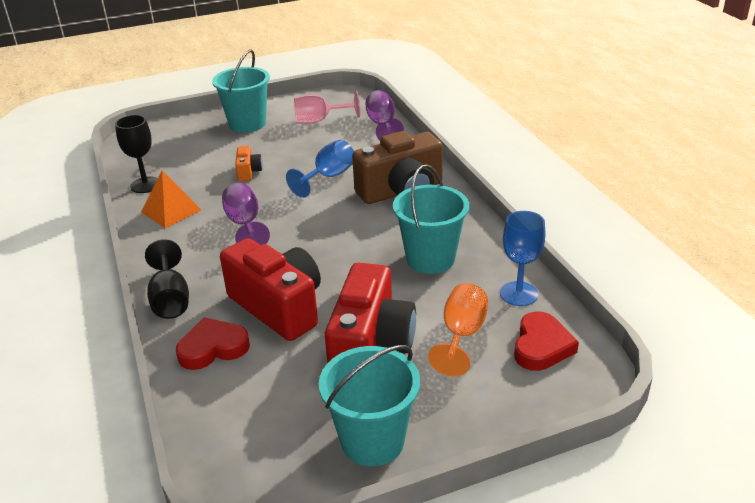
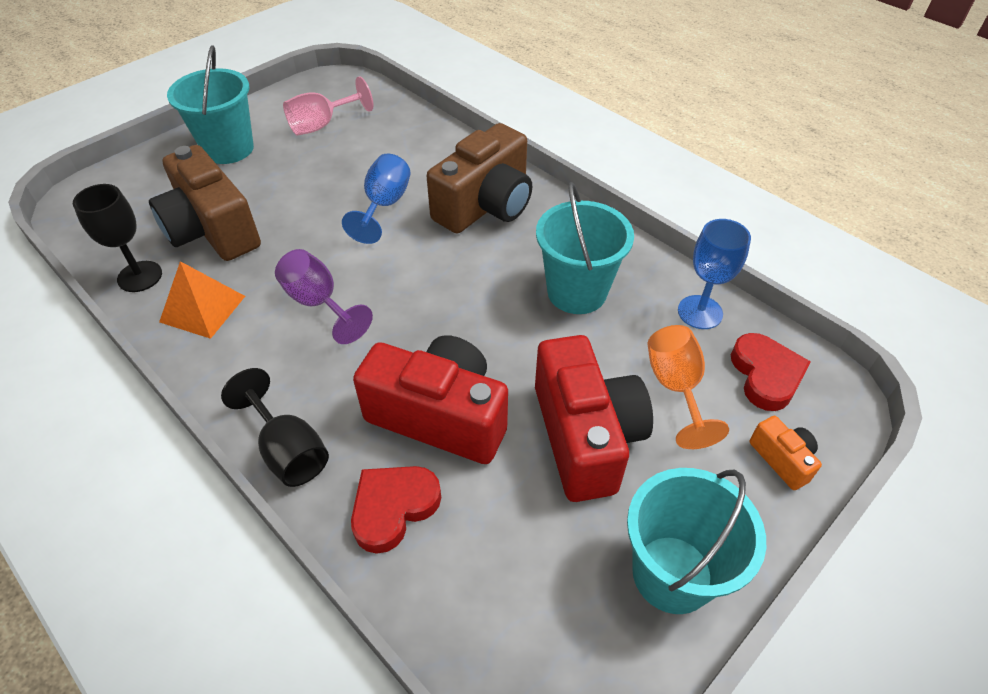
camera: 25 degrees left, 15 degrees up
orange camera [235,146,263,181] -> orange camera moved to [749,416,822,490]
purple goblet [365,90,404,140] -> none
none -> brown camera [149,145,261,261]

